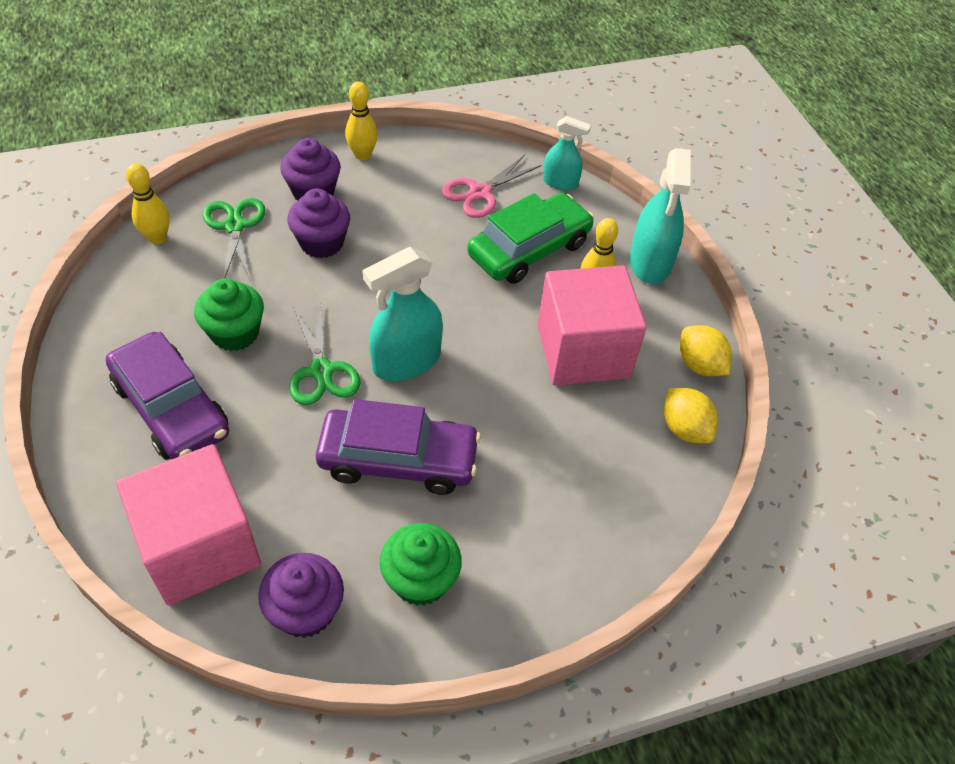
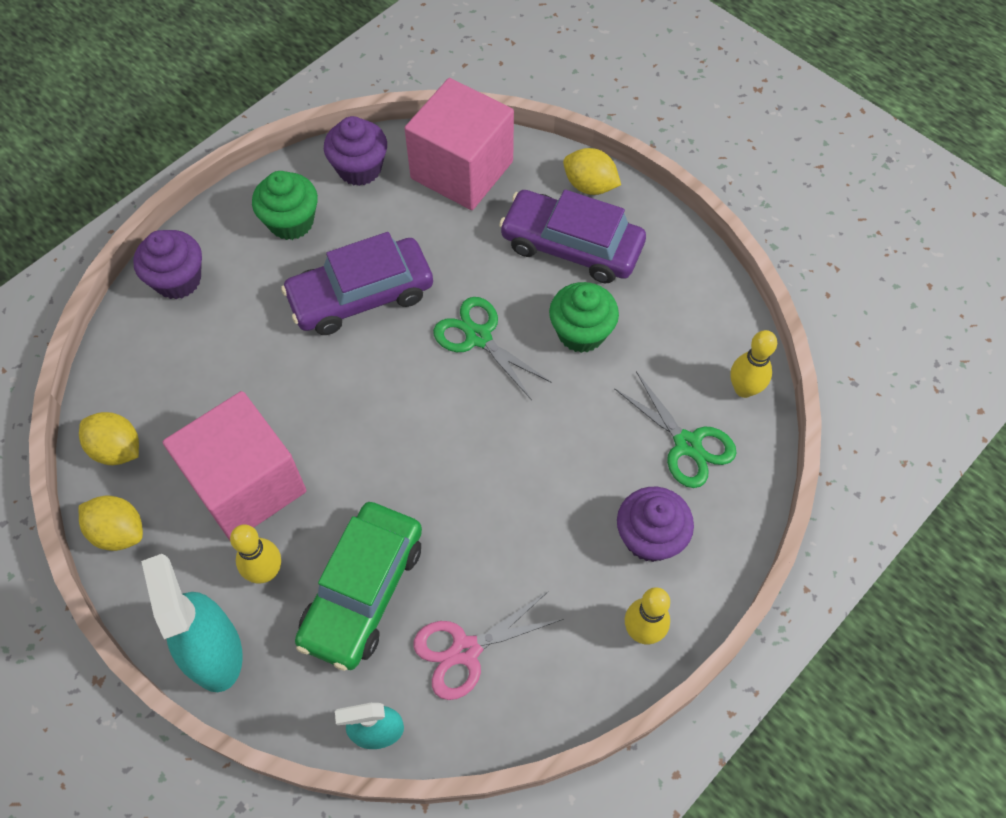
camera: 155 degrees right, 10 degrees up
purple cupcake [287,188,350,258] -> purple cupcake moved to [133,230,202,299]
turquoise spray bottle [362,247,443,381] -> none
pink scissors [442,155,542,218] -> pink scissors turned 135 degrees counterclockwise [413,592,563,700]
none -> yellow lemon [563,148,621,195]

